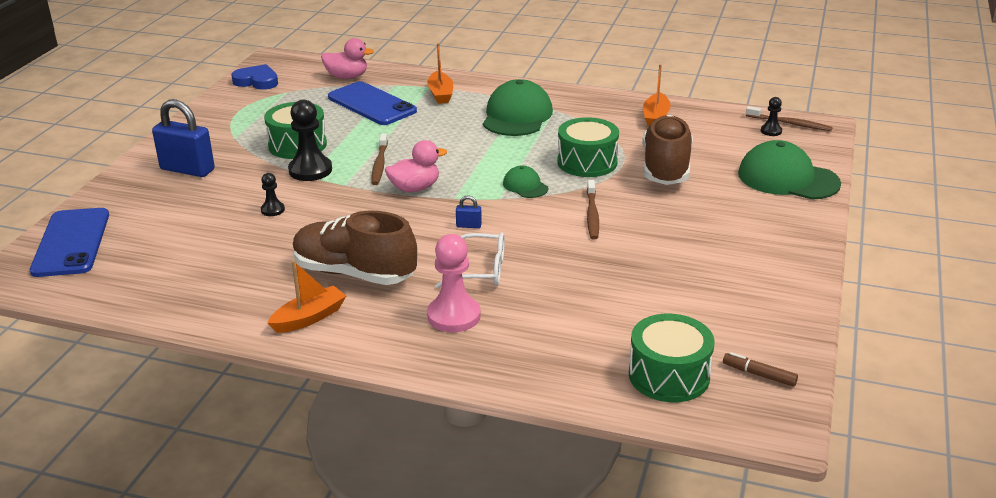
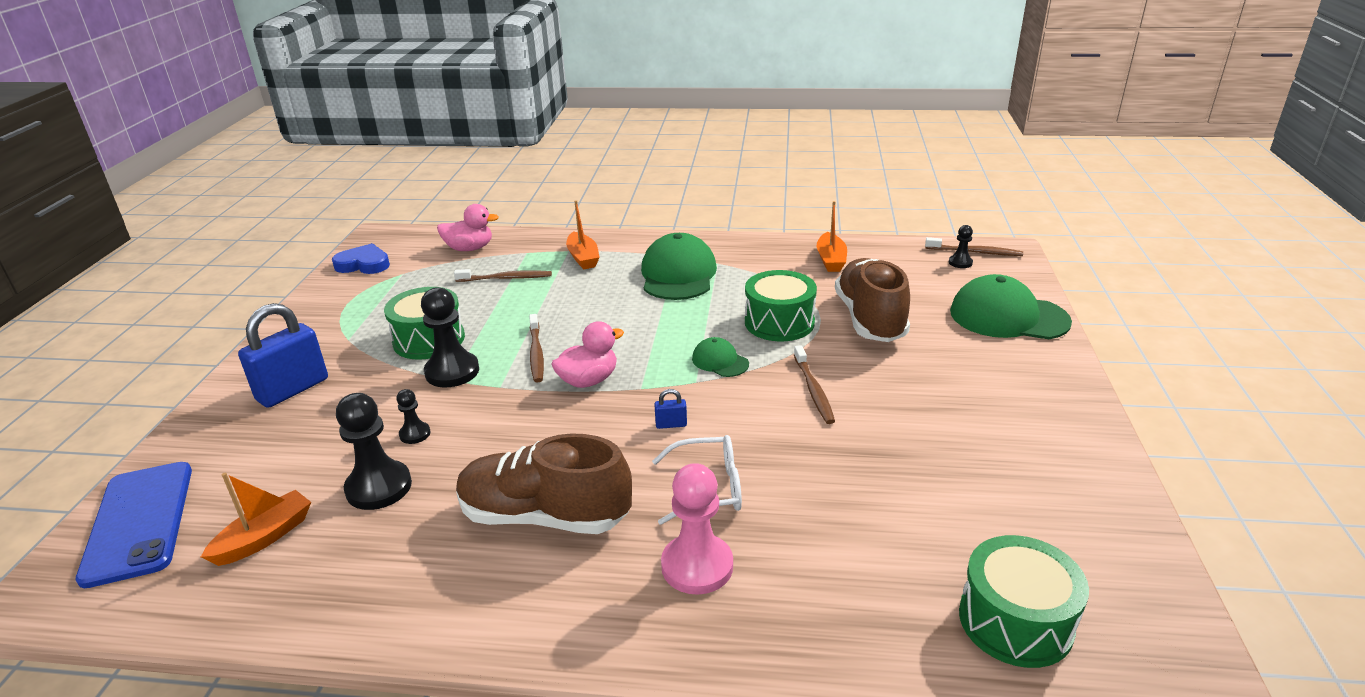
camera: 10 degrees left, 0 degrees up
blue padlock [152,99,215,177] -> blue padlock turned 60 degrees counterclockwise [238,303,328,408]
orange boat [267,260,346,333] -> orange boat moved to [201,473,311,566]
blue phone [328,81,417,125] -> brown toothbrush [454,269,552,282]
brown marker [723,352,798,387] -> none
none -> black pawn [336,393,412,510]

